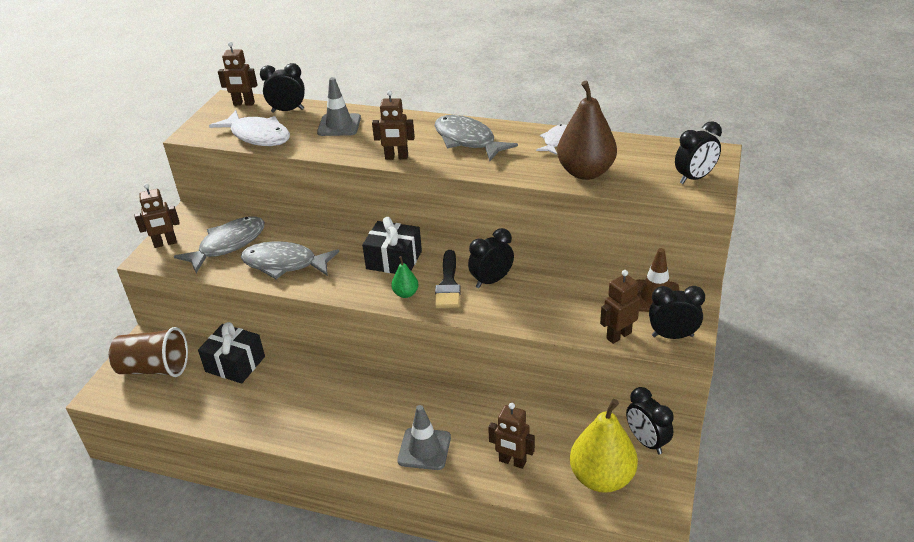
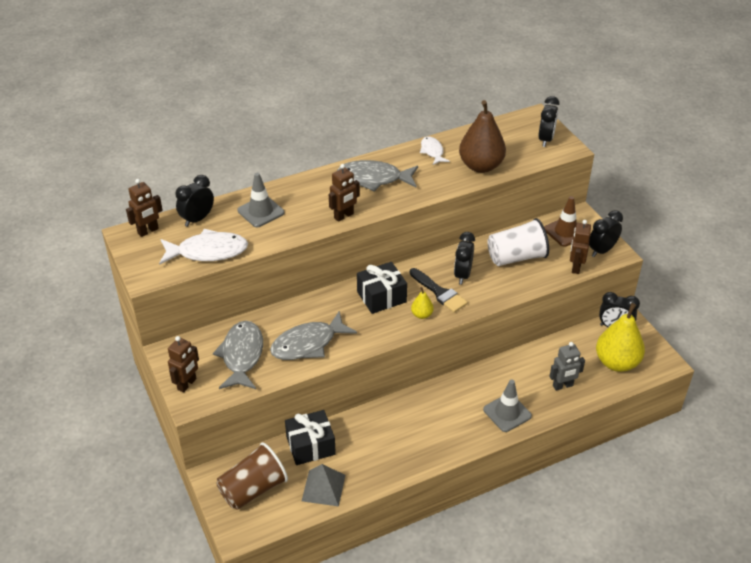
camera: 45 degrees left, 5 degrees up
green pear [391,256,418,298] -> yellow pear [411,287,434,319]
brown robot [488,403,535,469] -> grey robot [550,342,585,391]
none -> grey pyramid [302,464,345,506]
none -> white cup [487,218,549,266]

